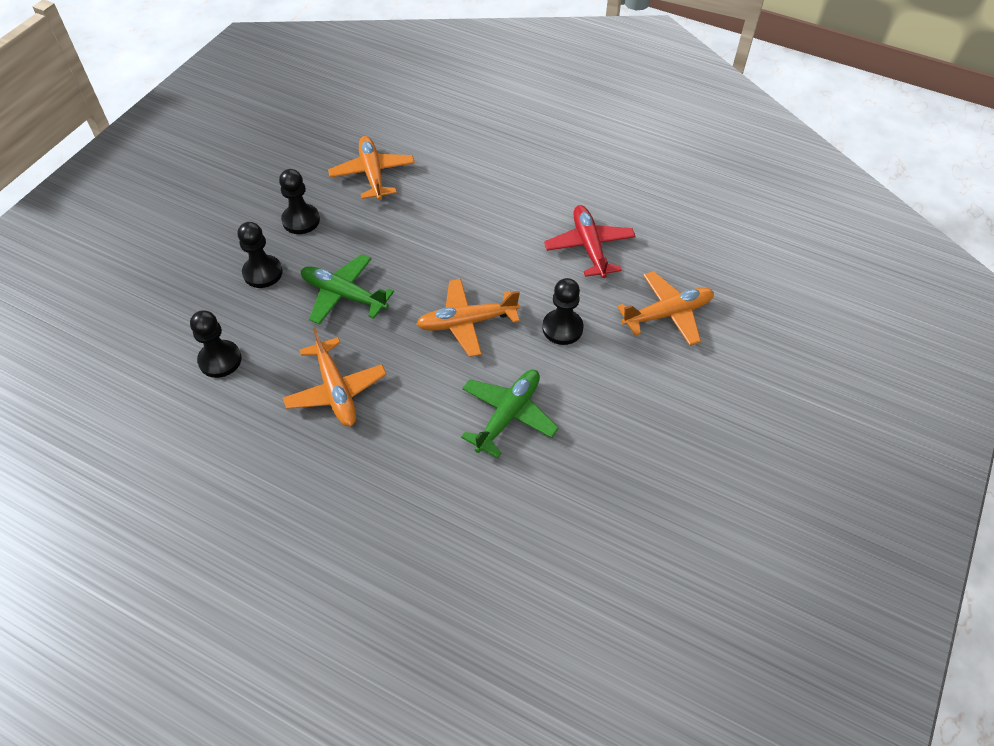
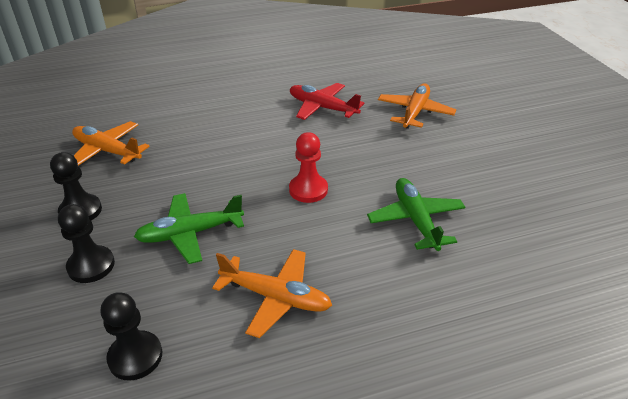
camera: 45 degrees left, 15 degrees down
orange plane [417,279,520,357] -> red pawn [289,132,328,203]
black pawn [542,278,584,345] -> none

